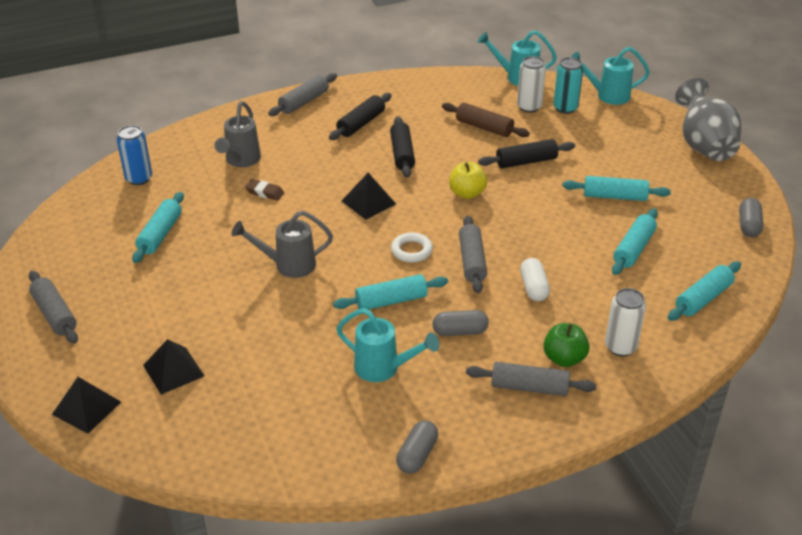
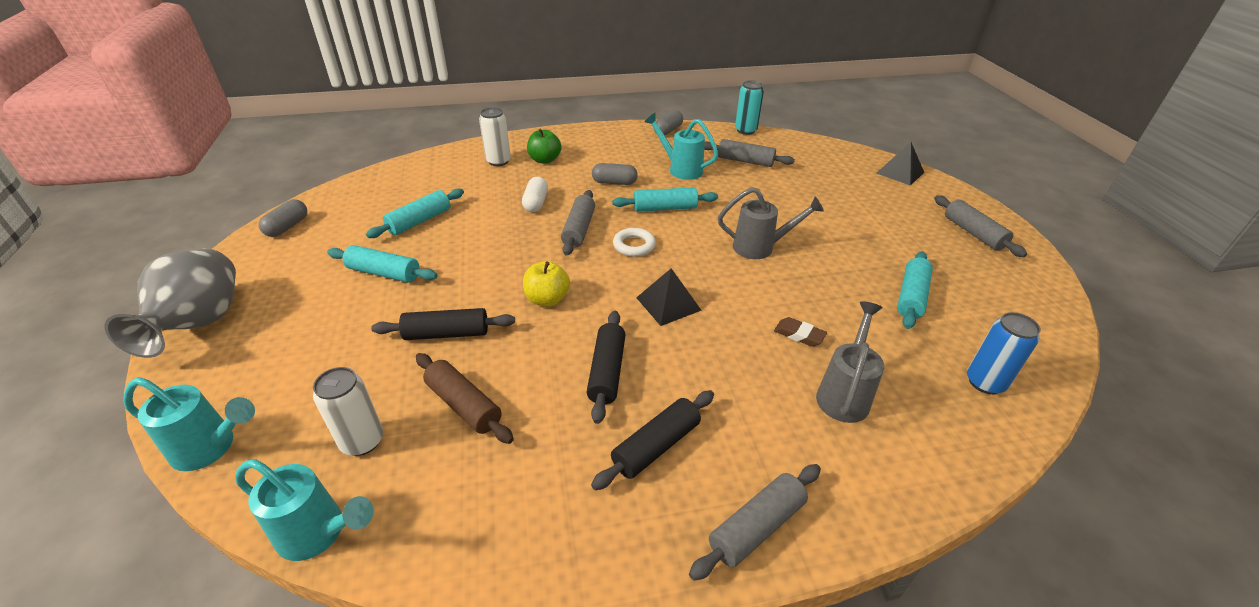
camera: 170 degrees left, 0 degrees up
black pyramid [143,339,205,395] -> none
grey rolling pin [466,362,596,396] -> grey rolling pin moved to [704,139,795,167]
turquoise can [553,57,583,114] -> turquoise can moved to [735,80,764,135]
turquoise rolling pin [668,261,741,321] -> none

